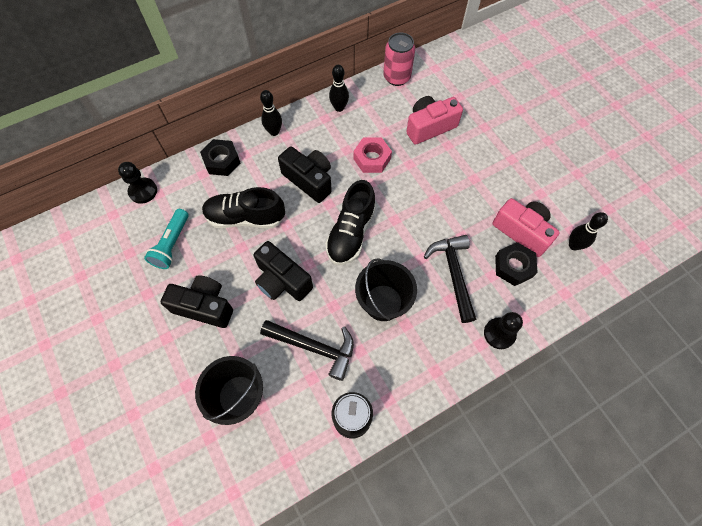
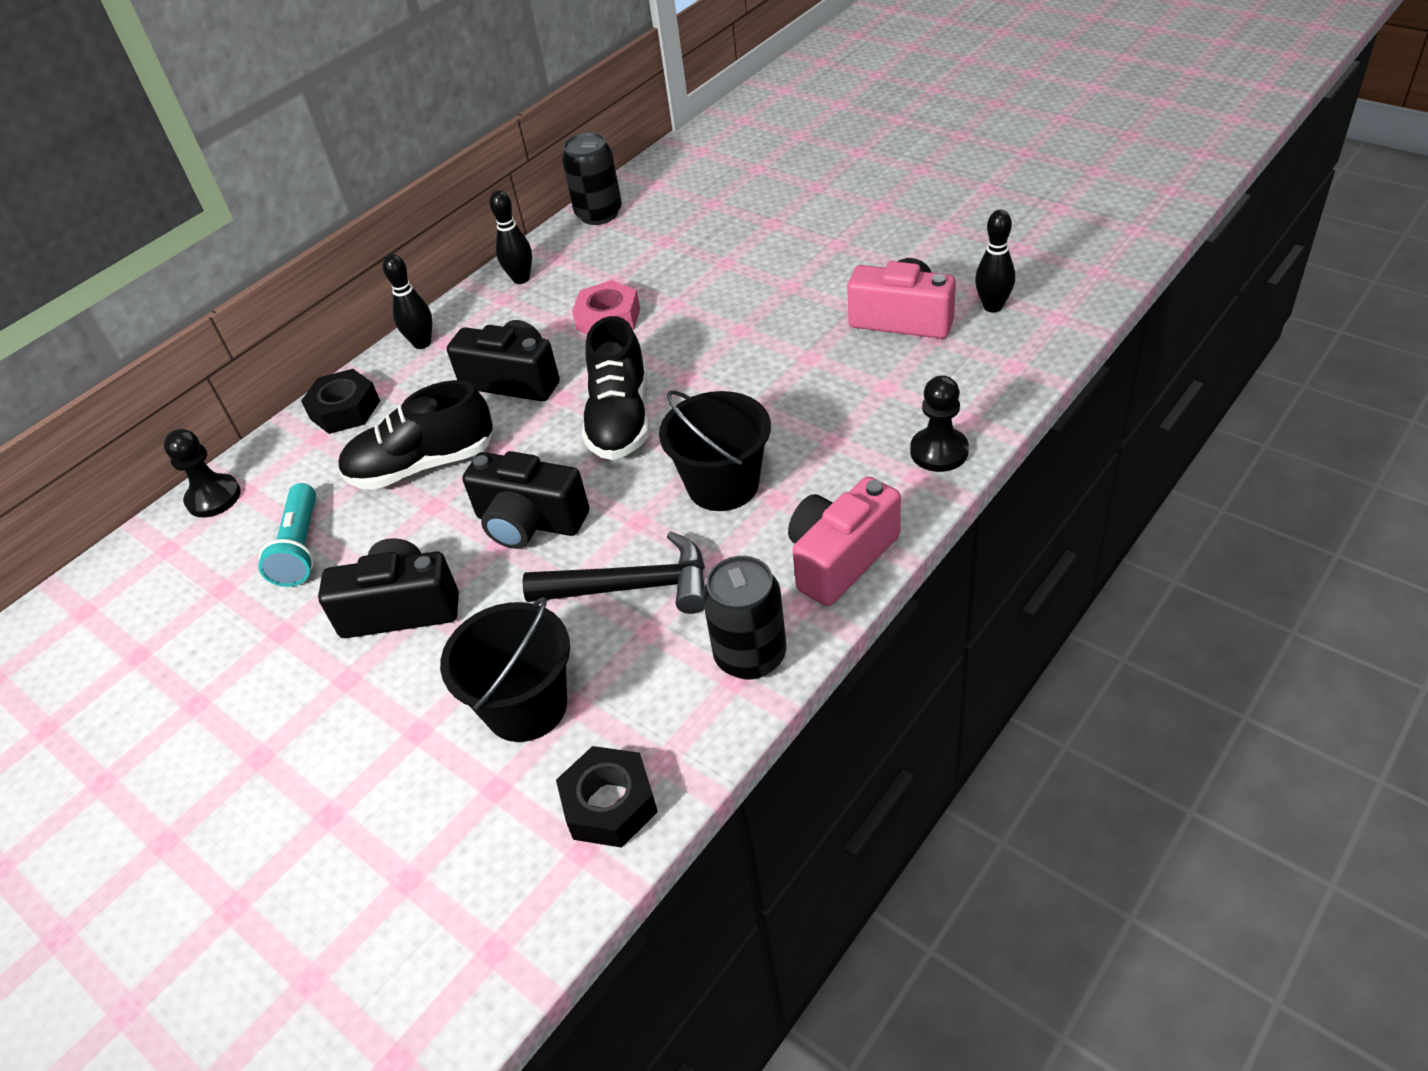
camera: 15 degrees left, 20 degrees down
pink can [383,32,415,86] -> black can [562,132,622,225]
pink camera [406,96,463,145] -> pink camera moved to [788,476,901,606]
black hammer [424,235,476,323] -> none
black nut [495,242,538,286] -> black nut moved to [556,746,658,848]

